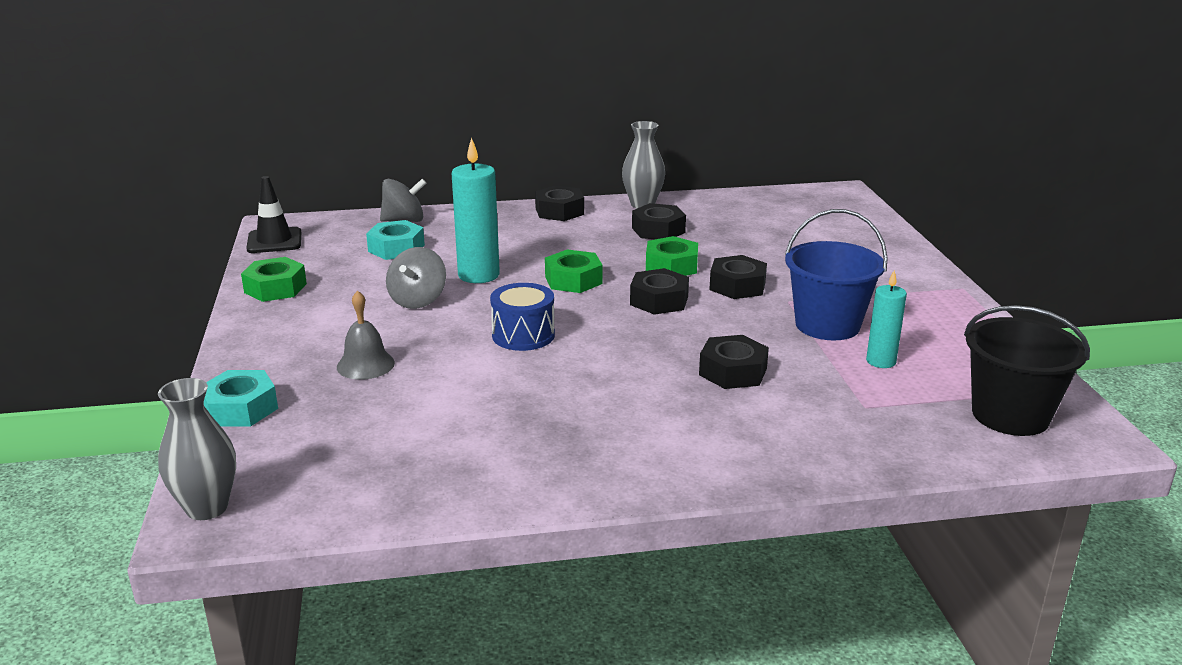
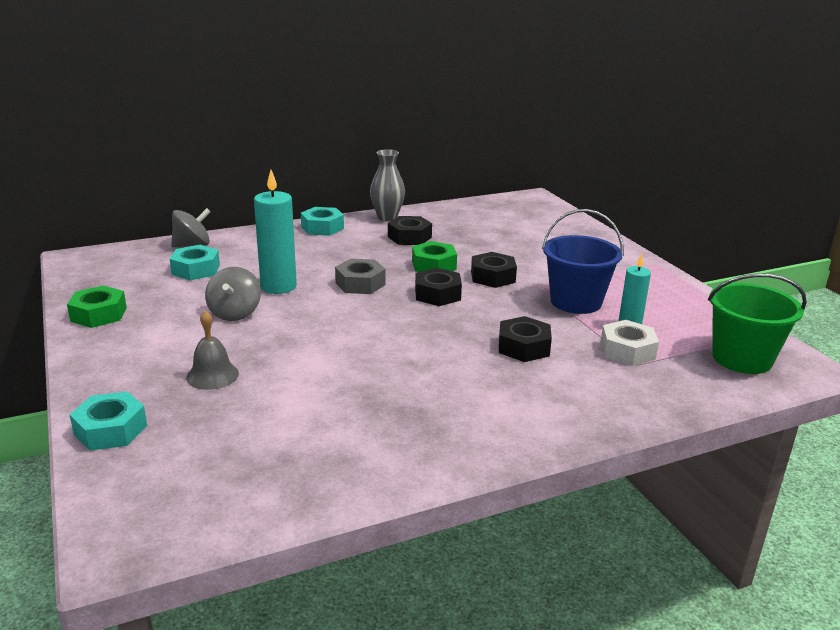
camera: 15 degrees left, 0 degrees up
grey vase [158,378,236,520] -> none
black traffic cone [246,176,301,253] -> none
blue drum [490,283,555,351] -> none
black nut [535,186,584,221] -> turquoise nut [301,207,344,236]
green nut [545,249,603,293] -> grey nut [335,259,386,294]
black bucket [964,305,1090,436] -> green bucket [708,273,807,374]
none -> white nut [600,320,659,366]

